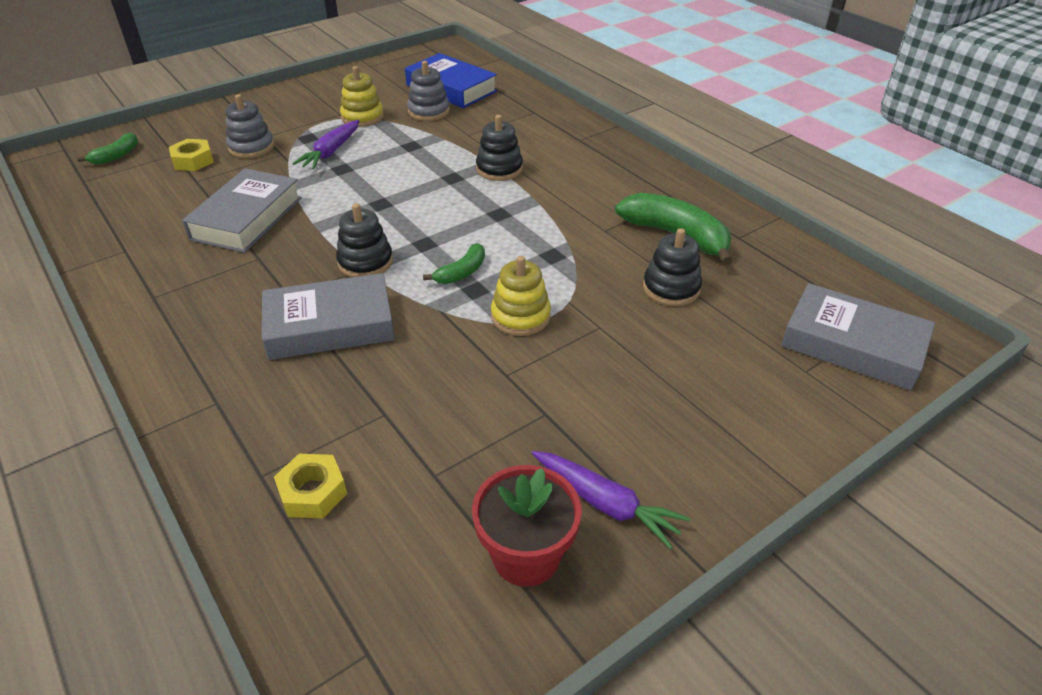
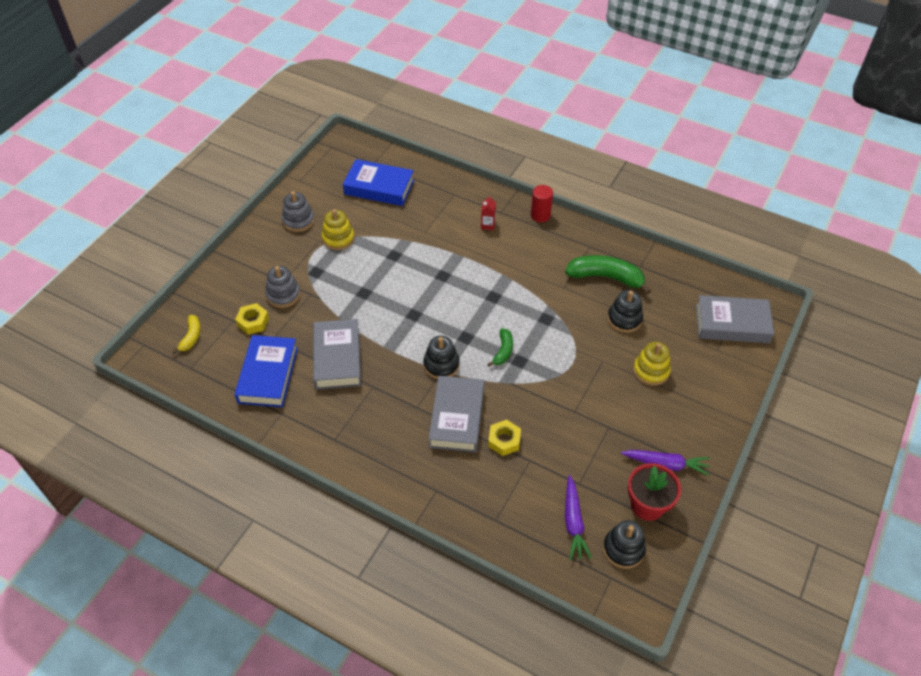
camera: 25 degrees left, 10 degrees up
green banana [77,132,138,165] -> yellow banana [172,315,201,354]
grey book [262,273,395,360] -> grey book turned 45 degrees counterclockwise [429,376,484,453]
yellow nut [274,454,347,519] -> yellow nut moved to [488,420,521,456]
purple carrot [292,120,359,169] -> purple carrot moved to [565,475,592,560]
grey stacking toy [407,61,450,121] -> grey stacking toy moved to [282,191,314,232]
black stacking toy [476,115,523,181] -> black stacking toy moved to [603,520,646,569]
yellow stacking toy [491,256,551,336] -> yellow stacking toy moved to [633,342,671,386]
none -> blue book [234,335,298,407]
none -> red carton [481,196,496,230]
none -> red cylinder [531,185,553,222]

